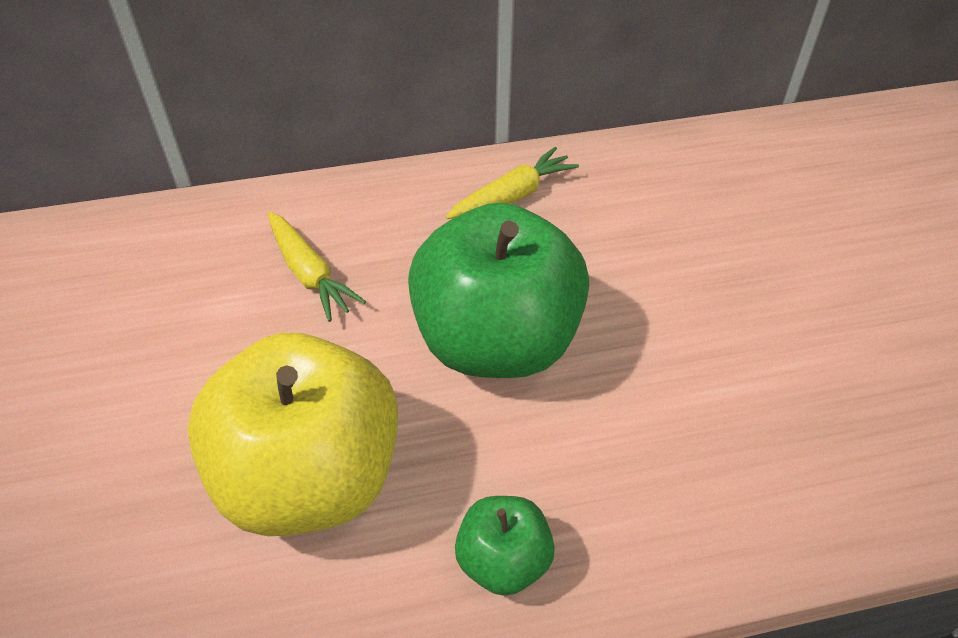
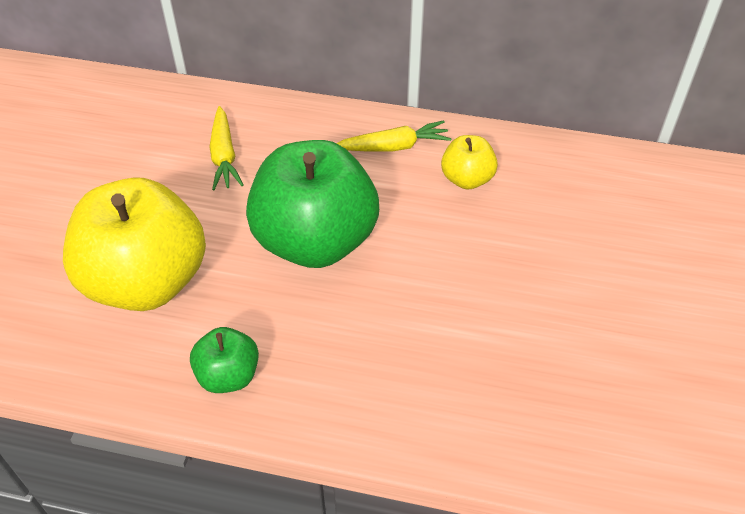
camera: 25 degrees right, 0 degrees up
none -> yellow apple [441,135,498,189]

